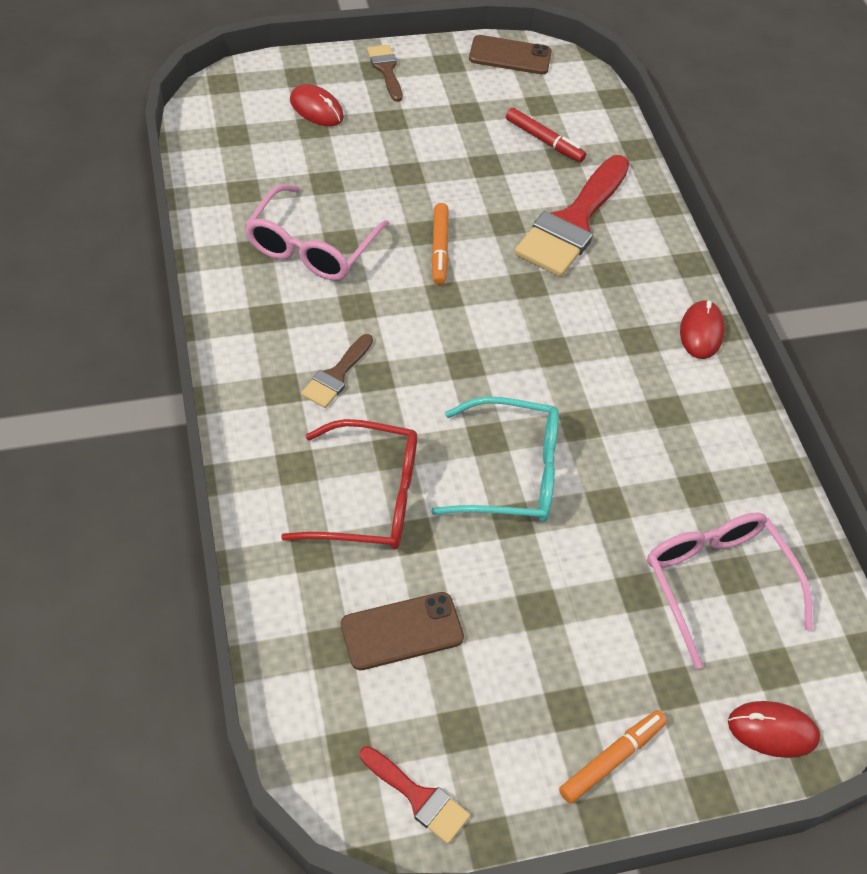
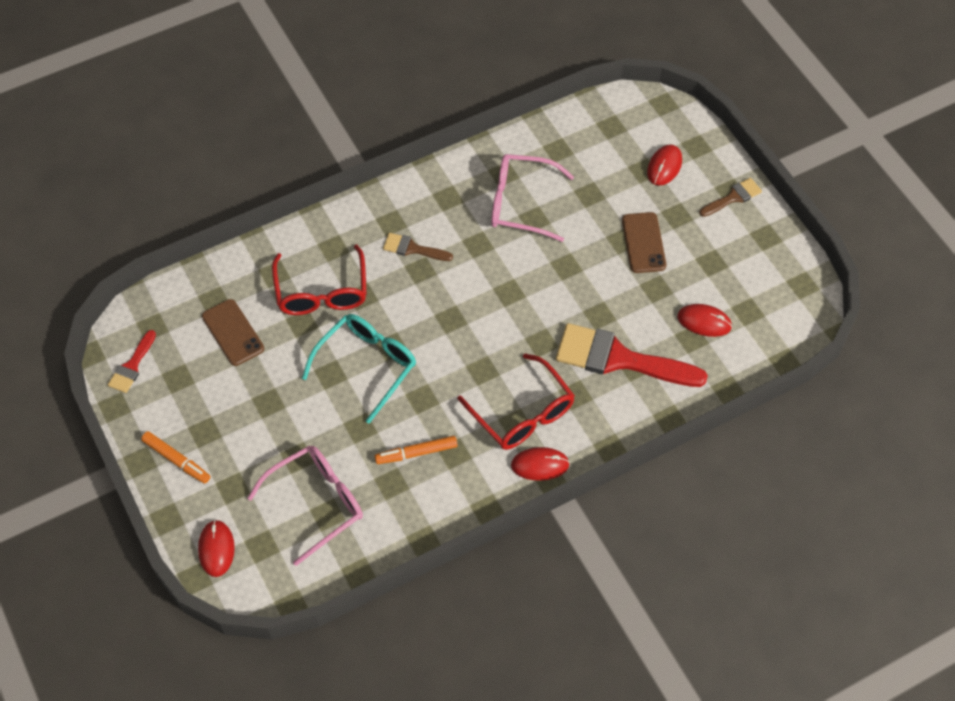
camera: 80 degrees right, 5 degrees up
turquoise glasses [431,396,559,522] -> turquoise glasses turned 135 degrees counterclockwise [302,314,416,424]
orange marker [432,203,449,285] -> orange marker moved to [375,436,458,464]
brown phone [469,35,552,75] -> brown phone moved to [622,212,666,273]
red marker [506,108,586,162] -> red mouse [678,304,732,337]
none -> red glasses [457,353,575,450]

